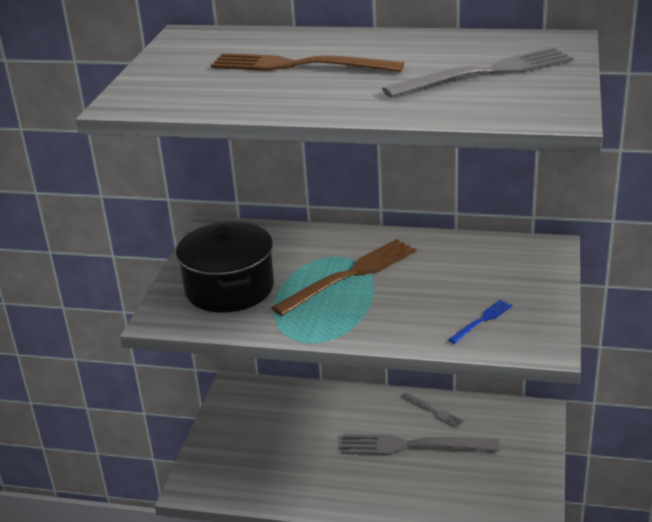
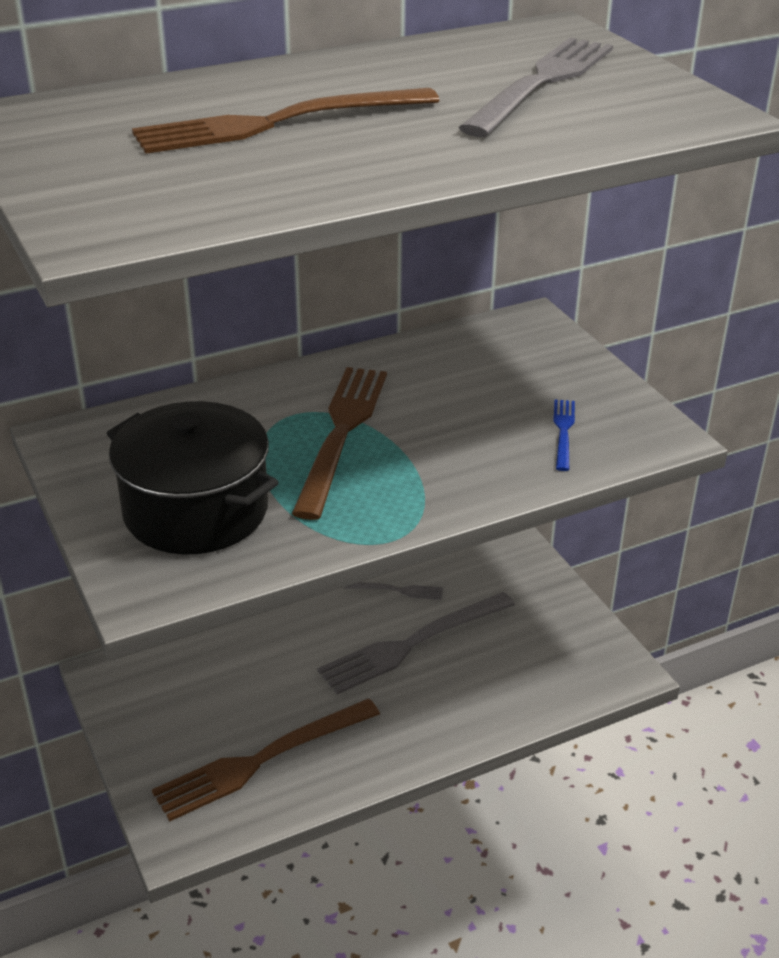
camera: 40 degrees left, 5 degrees up
none -> brown fork [152,698,380,821]

